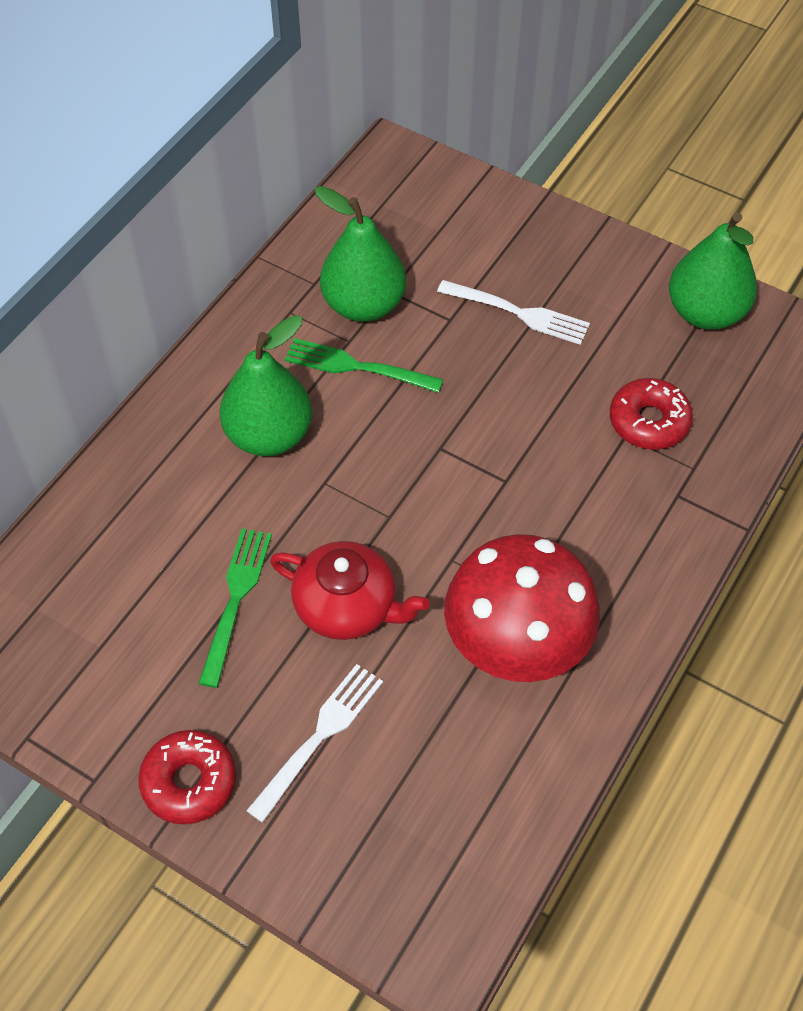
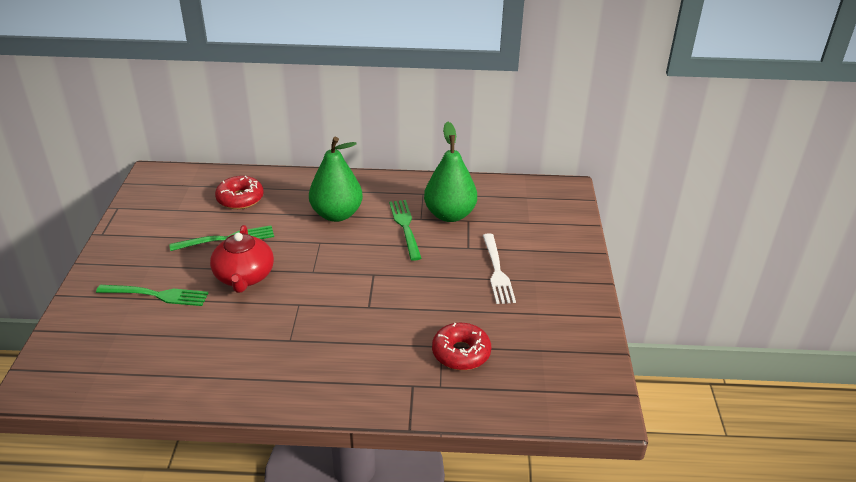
camera: 60 degrees right, 20 degrees down
red donut [139,730,236,824] -> red donut moved to [215,176,264,209]
white fork [246,664,383,823] -> green fork [96,285,208,306]
red mushroom [444,534,600,682] -> none
green pear [669,212,757,330] -> none

